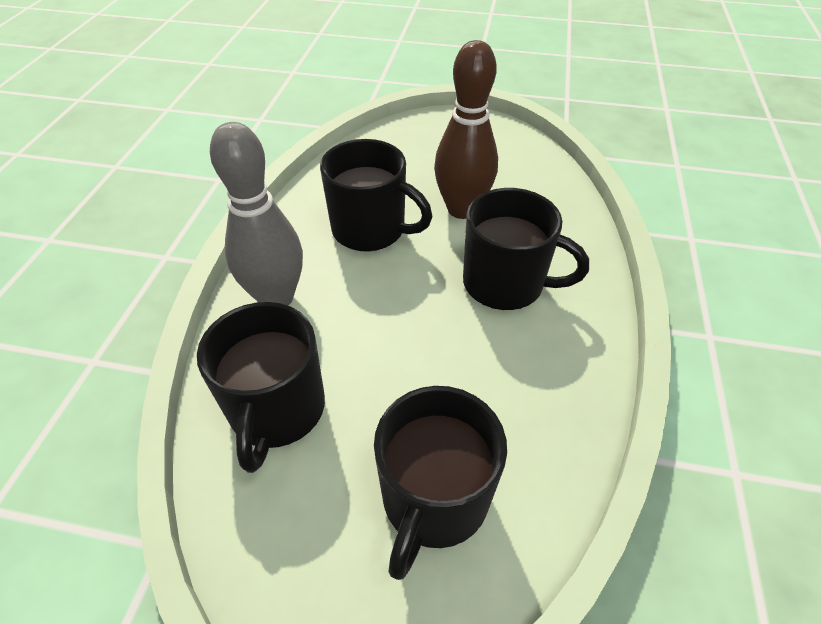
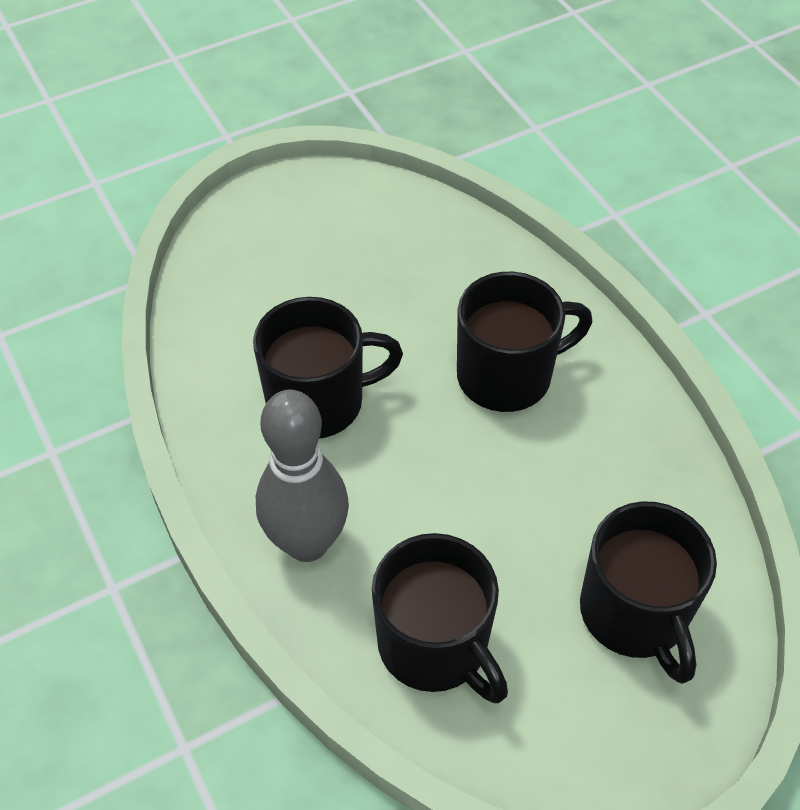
camera: 40 degrees left, 5 degrees up
brown bowling pin [434,40,498,219] -> none

